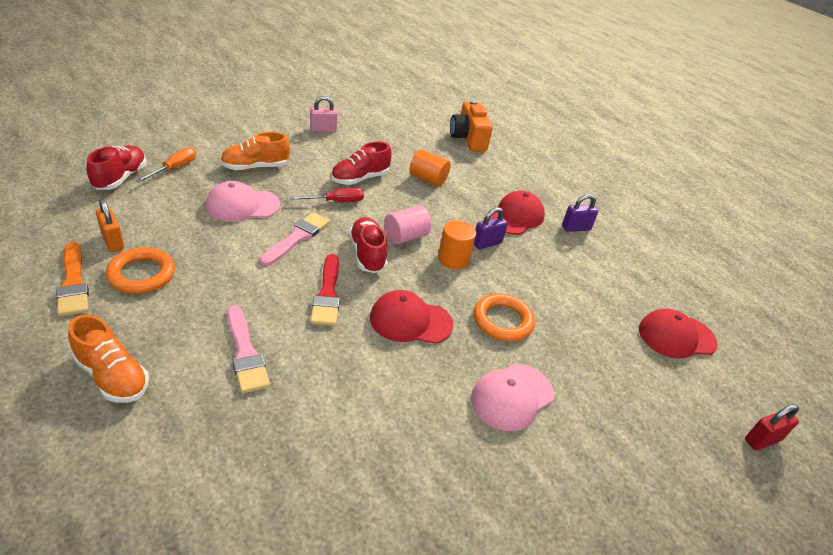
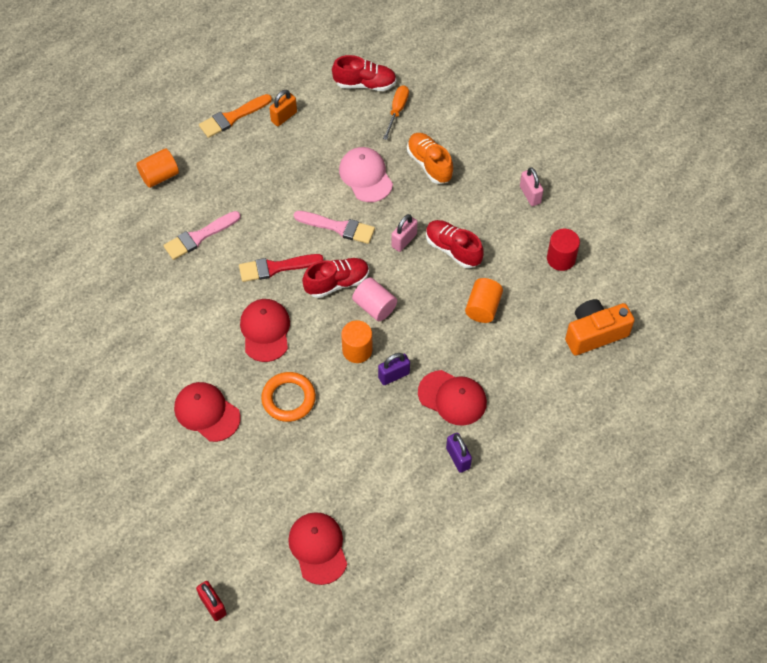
camera: 85 degrees right, 20 degrees up
orange shoe [68,315,149,403] -> orange cylinder [136,148,179,188]
orange ring [106,247,175,294] -> none
orange screwdriver [136,147,196,183] -> orange screwdriver turned 90 degrees counterclockwise [383,85,409,140]
red screwdriver [290,188,364,202] -> pink padlock [391,214,418,252]
pink cap [471,364,554,431] -> red cap [174,382,241,442]
purple padlock [474,207,508,249] -> purple padlock turned 75 degrees counterclockwise [378,353,410,385]
none -> red cylinder [547,229,580,271]

